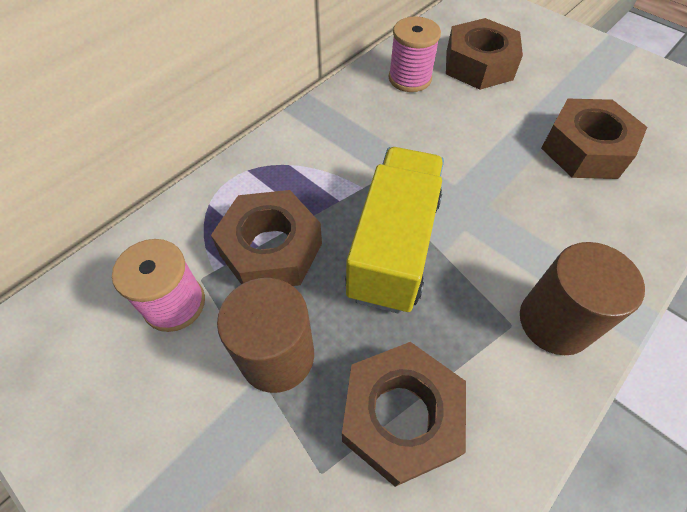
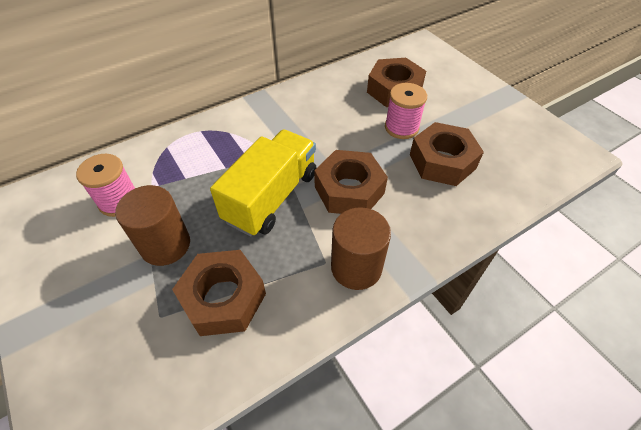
camera: 15 degrees right, 5 degrees down
brown nut [211,190,322,286] -> brown nut moved to [314,150,388,214]
pink spool [389,17,441,92] -> pink spool moved to [385,83,427,139]

